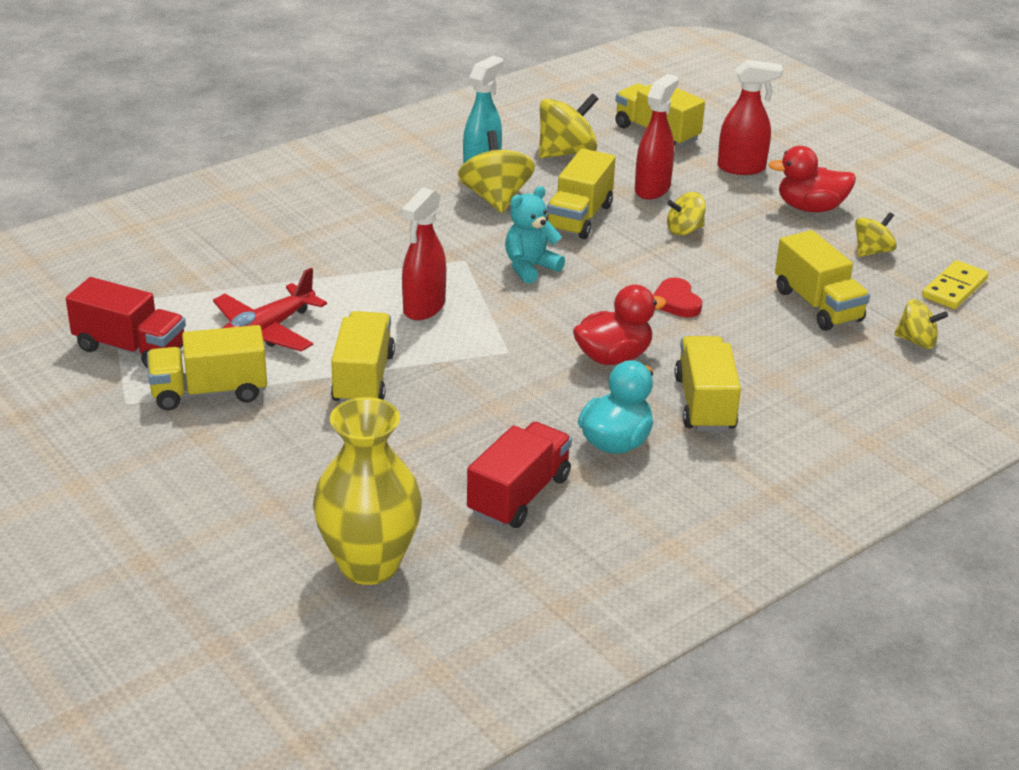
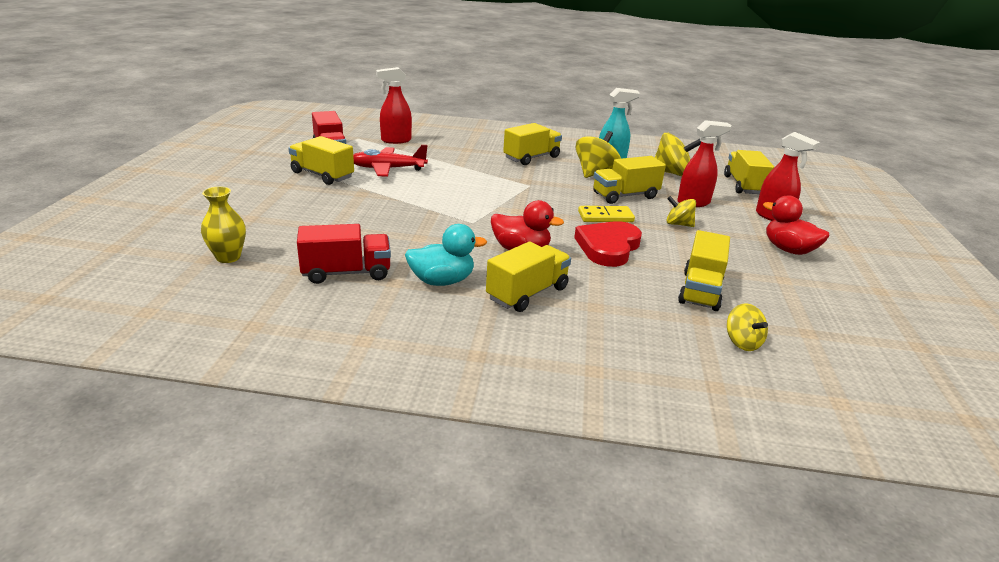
camera: 45 degrees right, 5 degrees down
yellow vase [313,397,422,585] -> yellow vase [201,187,246,263], size x0.59
yellow truck [331,311,395,404] -> yellow truck moved to [503,123,562,165]
red spray bottle [401,187,446,320] -> red spray bottle moved to [376,67,412,144]
turquoise teddy bear [505,186,565,284] -> none
red heart [653,278,702,318] -> red heart [574,221,642,267], size x1.76
yellow spinning top [855,212,897,257] -> none
yellow domino [922,260,989,309] -> yellow domino moved to [578,206,635,222]

